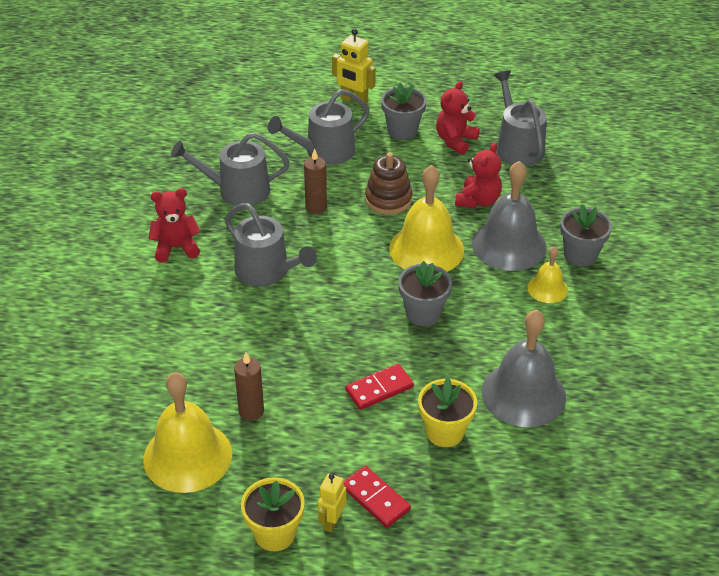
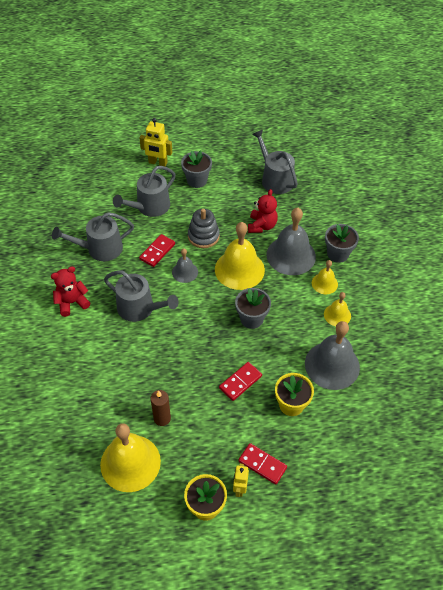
camera: 15 degrees left, 10 degrees up
brown candle [304,148,327,214] -> red domino [139,234,175,267]
brown stacking toy [365,153,413,215] -> grey stacking toy [188,209,220,248]
red teddy bear [436,81,479,155] -> none
none -> grey bell [172,248,198,283]
none -> yellow bell [324,292,351,326]

